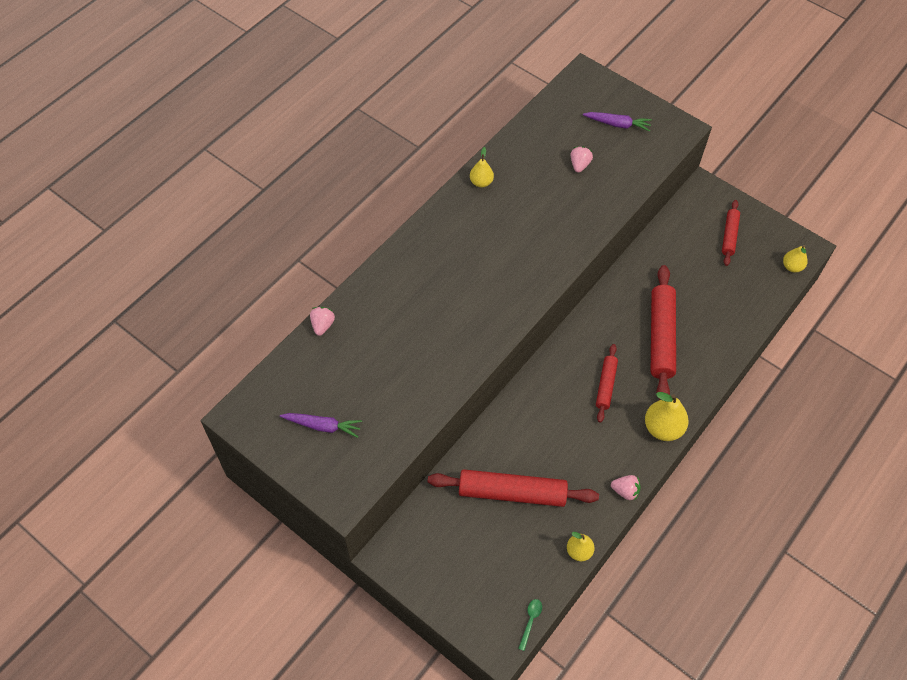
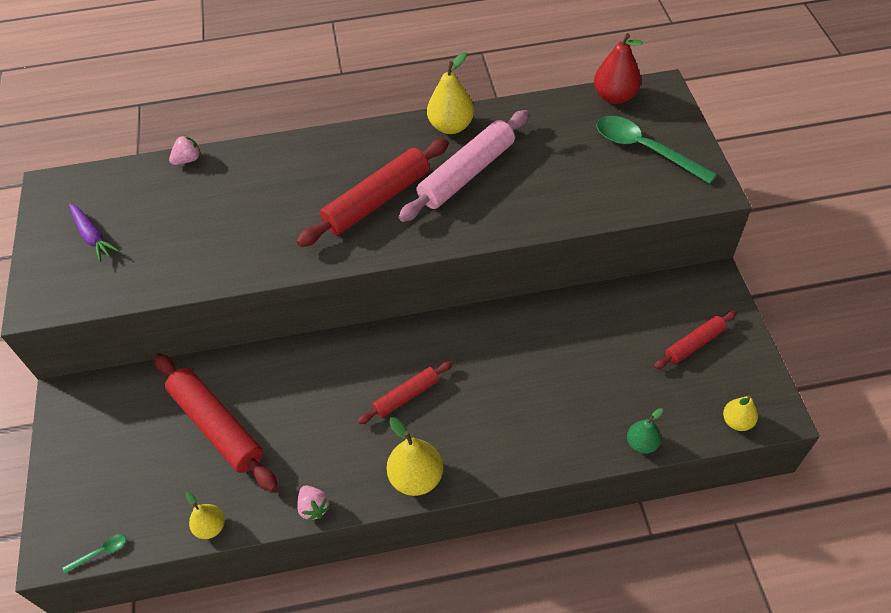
camera: 45 degrees right, 5 degrees down
yellow pear [470,147,494,187] -> yellow pear [427,52,474,134], size x1.65
pink strawberry [570,146,593,173] -> none
purple carrot [583,112,652,132] -> green spoon [596,116,717,184]
red rolling pin [651,265,676,400] -> red rolling pin moved to [296,138,449,247]
none -> pink rolling pin [398,110,529,222]
none -> red pear [594,33,643,104]
none -> green pear [627,408,663,454]

